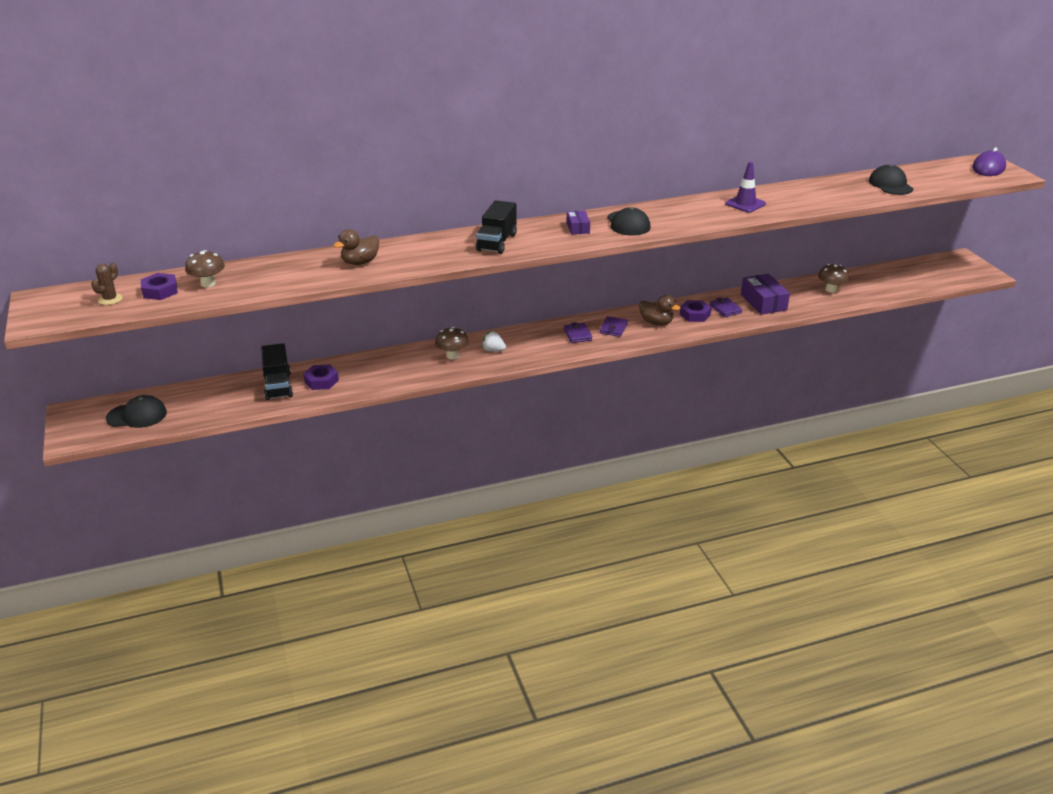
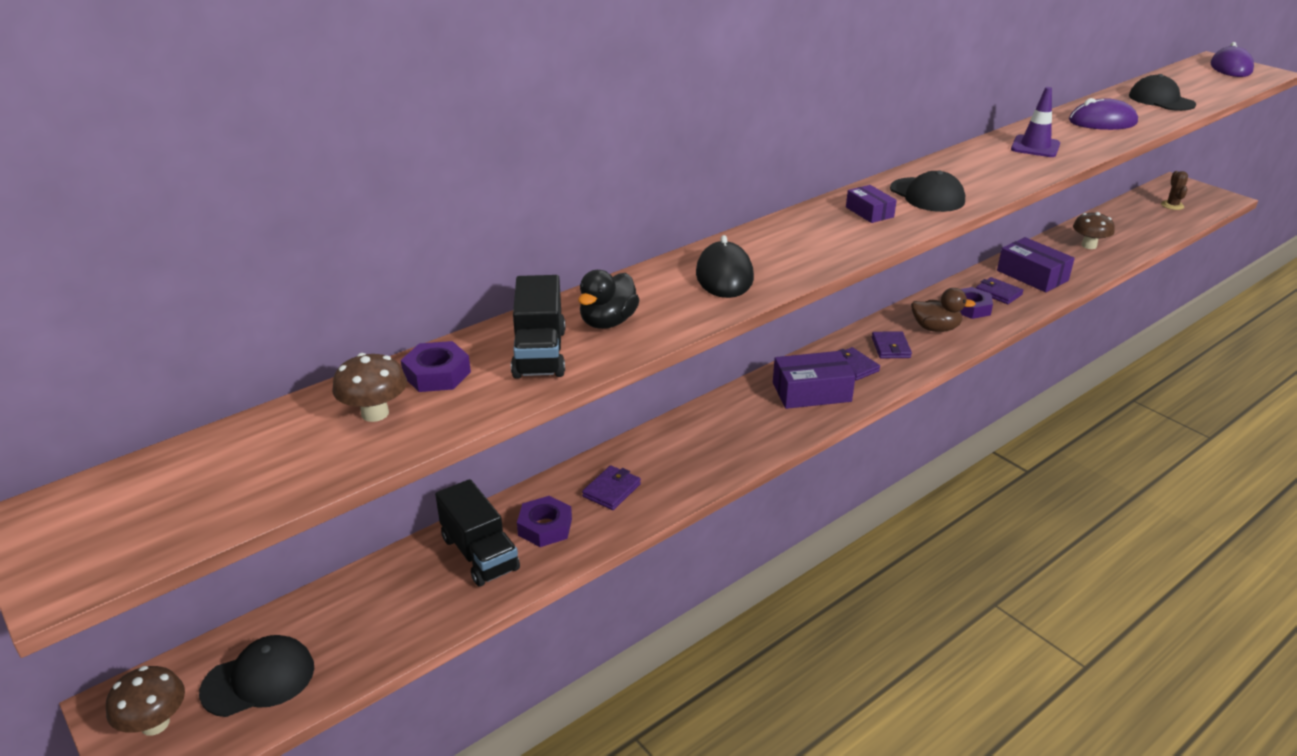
camera: 20 degrees left, 0 degrees up
brown cactus [91,263,122,305] -> brown cactus moved to [1161,171,1188,210]
purple nut [141,273,178,300] -> purple nut moved to [401,341,471,392]
brown duck [334,229,379,265] -> black duck [578,270,640,329]
brown mushroom [435,327,469,359] -> brown mushroom moved to [106,666,185,736]
black truck [476,200,517,254] -> black truck moved to [511,275,566,379]
white strawberry [482,331,506,352] -> none
none -> purple wallet [582,465,641,510]
none -> black mouse [696,235,754,298]
none -> purple box [773,351,856,409]
none -> purple mouse [1069,98,1138,130]

